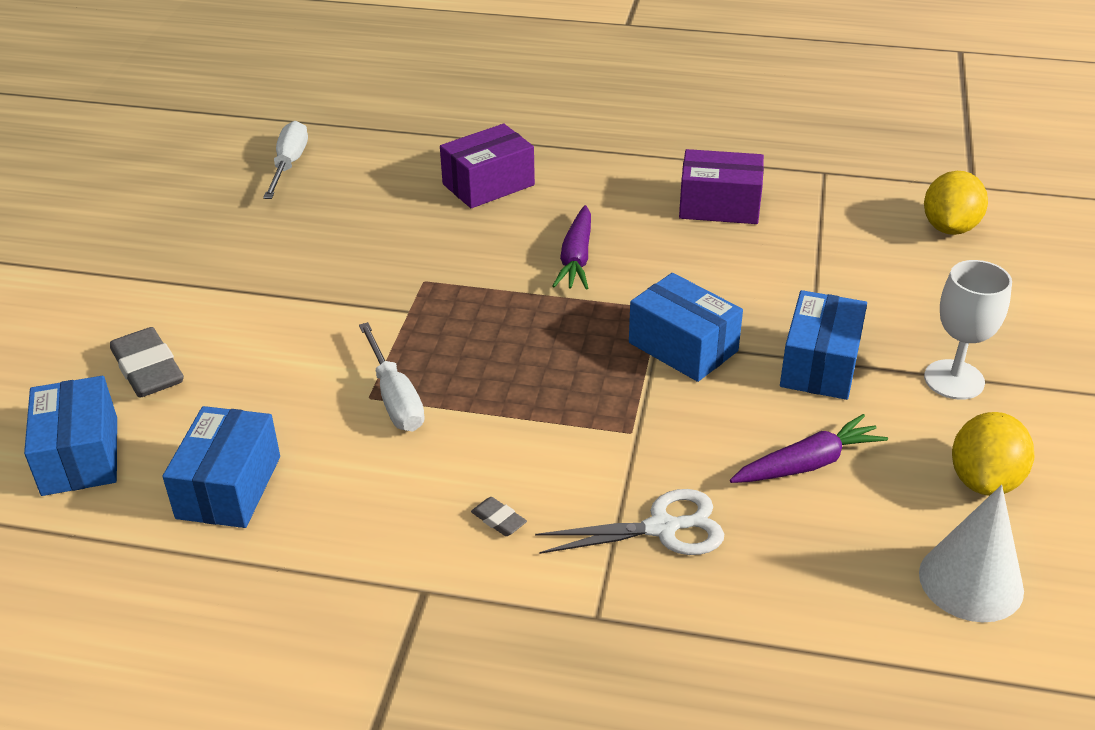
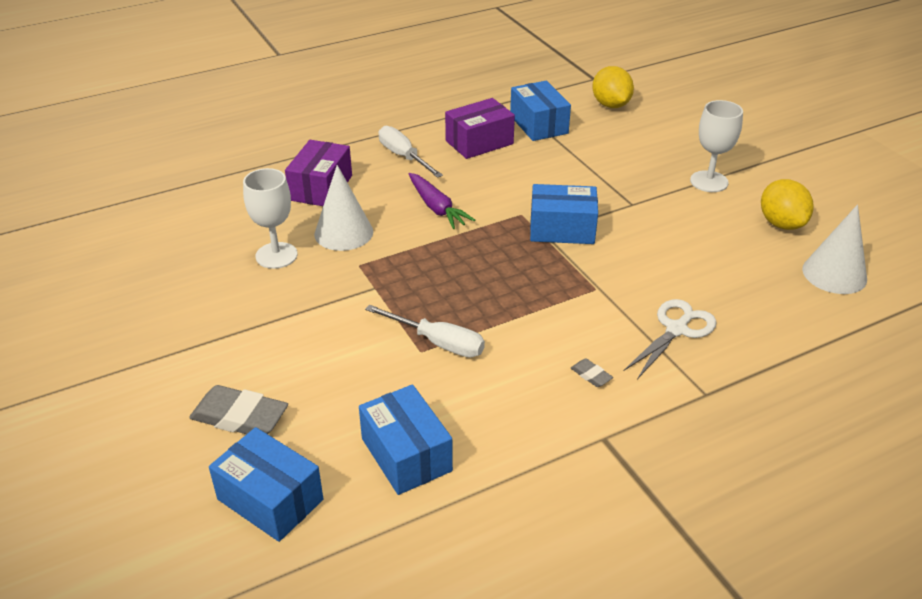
camera: 40 degrees left, 0 degrees up
white screwdriver [263,121,308,199] -> white screwdriver moved to [379,126,443,178]
grey eraser [471,497,527,536] -> grey eraser turned 45 degrees clockwise [571,359,613,387]
purple carrot [730,414,888,483] -> none
blue box [780,290,867,400] -> blue box moved to [510,81,571,141]
none -> white goblet [243,168,298,269]
none -> white cone [314,165,373,251]

